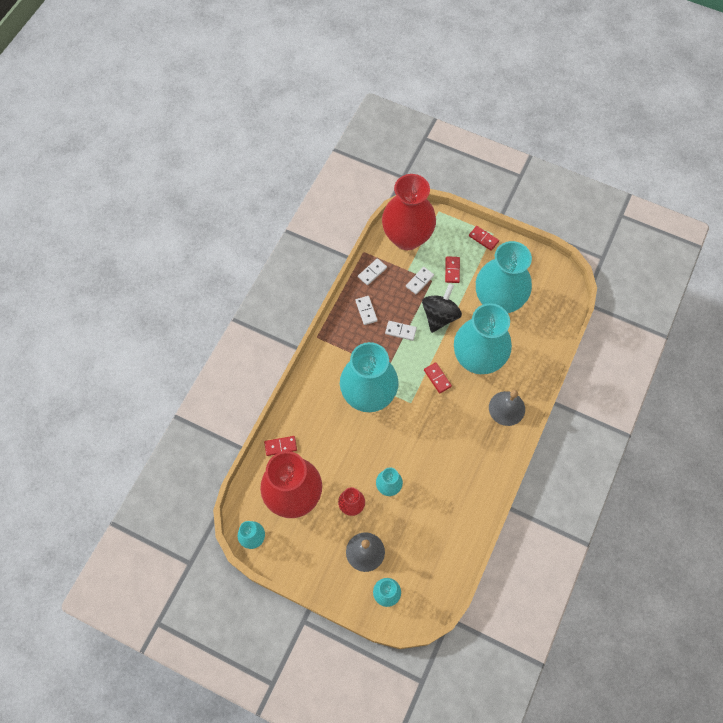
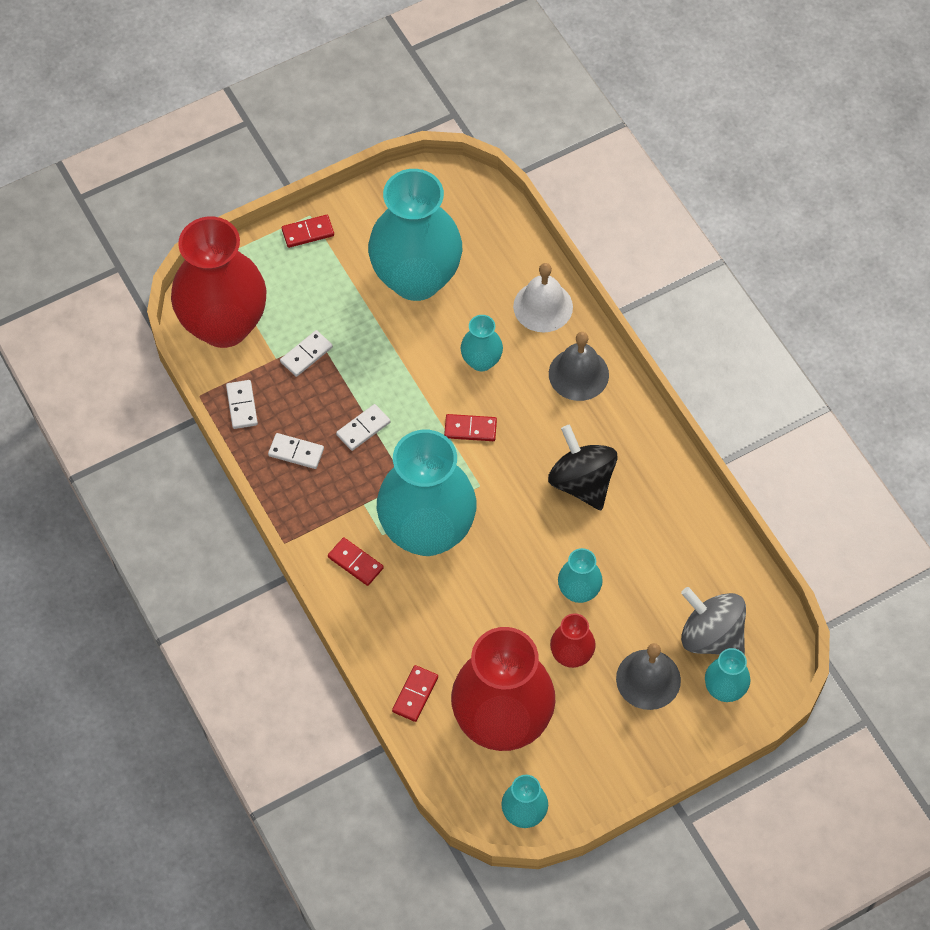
camera: 55 degrees left, 5 degrees down
white domino [406,267,434,295] -> white domino turned 60 degrees clockwise [280,330,333,377]
black spinning top [422,283,462,333] -> black spinning top moved to [548,425,618,510]
red domino [445,256,460,283] -> red domino moved to [328,537,384,586]
turquoise vase [454,303,512,374] -> turquoise vase [461,315,503,371], size x0.45
none -> white bell [513,263,573,333]
none -> grey spinning top [681,587,746,655]

